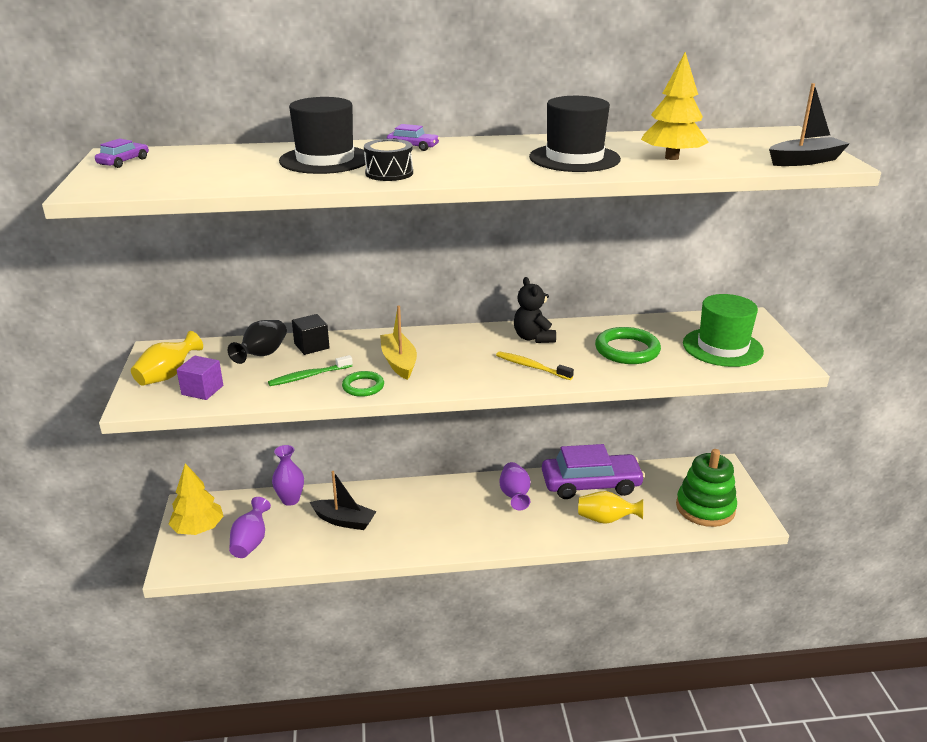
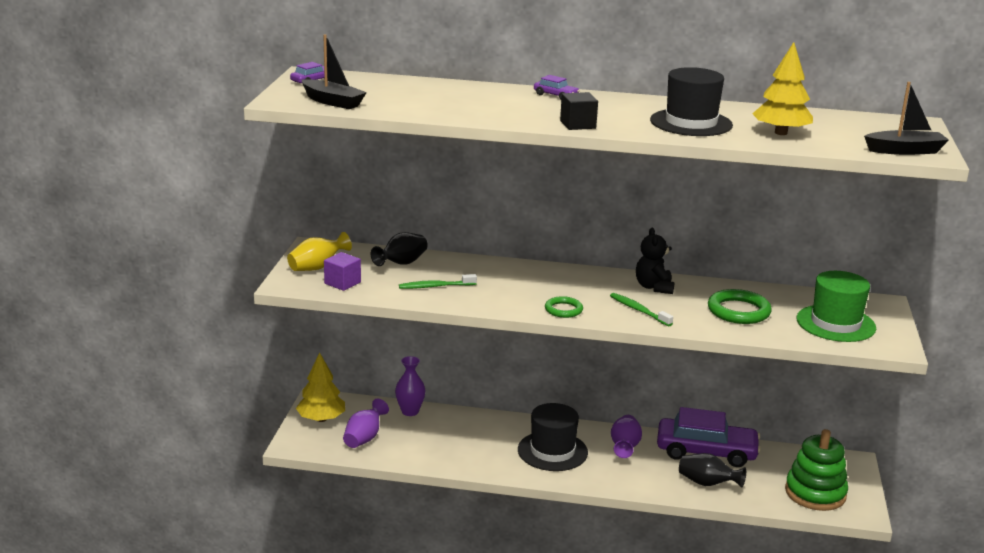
camera: 15 degrees right, 5 degrees down
black hat [279,97,366,174] -> black hat moved to [518,403,588,471]
black cube [292,314,330,355] -> black cube moved to [560,92,598,130]
black boat [309,471,377,530] -> black boat moved to [301,34,367,109]
green ring [342,371,384,397] -> green ring moved to [545,296,583,318]
black drum [364,139,413,181] -> none
yellow boat [380,305,417,380] -> none
yellow toothbrush [496,351,574,380] -> green toothbrush [610,293,673,327]
yellow vase [578,491,643,524] -> black vase [679,453,746,488]

